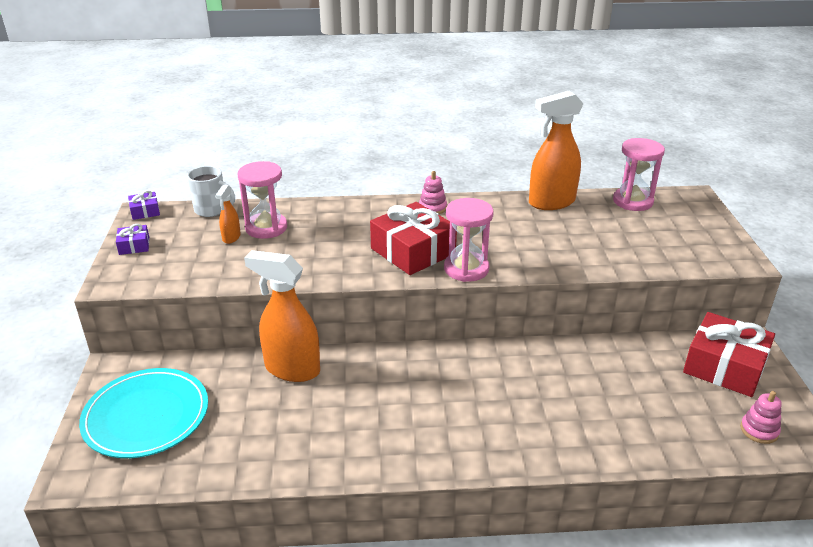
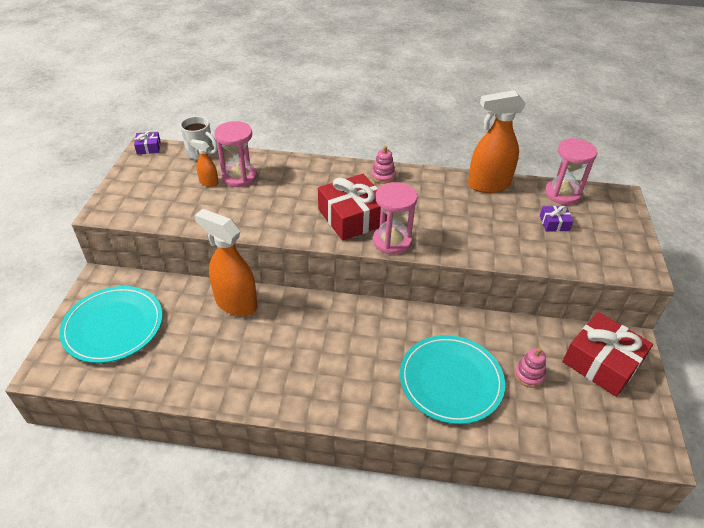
camera: 10 degrees right, 10 degrees up
purple gift [116,224,149,255] -> purple gift moved to [540,206,573,232]
orange spray bottle [215,185,241,244] -> orange spray bottle turned 90 degrees clockwise [190,139,219,187]
pink stacking toy [740,391,782,444] -> pink stacking toy moved to [514,348,546,388]
none -> turquoise plate [400,335,505,424]

